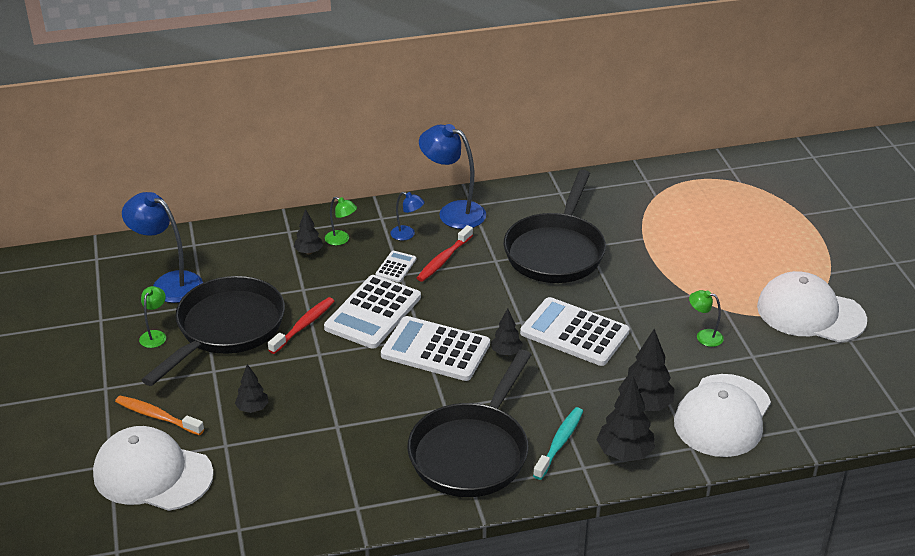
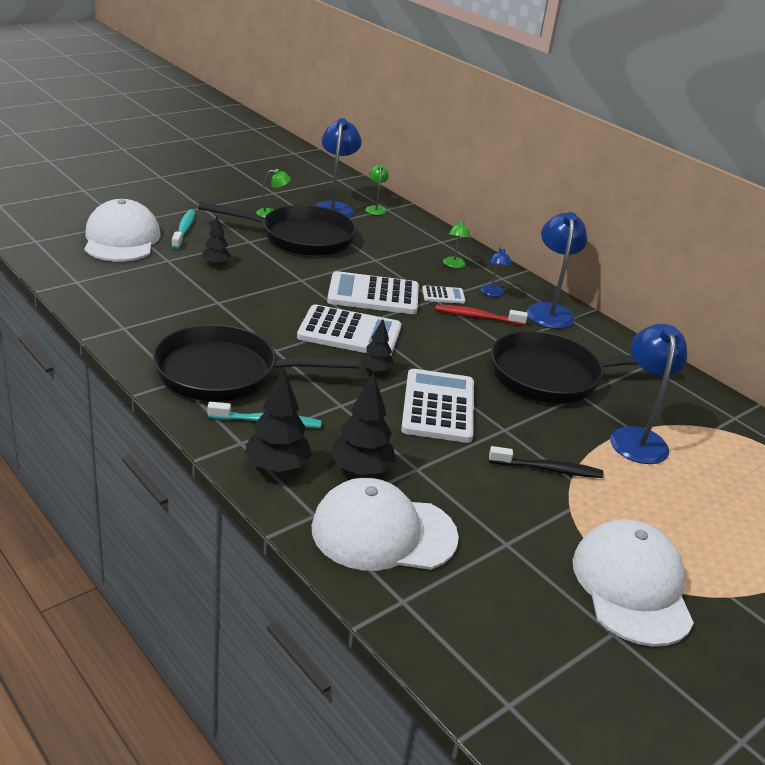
camera: 60 degrees right, 5 degrees down
orange toothbrush [115,396,204,436] -> turquoise toothbrush [172,209,195,249]
red toothbrush [268,297,335,354] -> none
black tree [294,209,323,254] -> none
white calculator [381,316,490,381] -> white calculator turned 105 degrees clockwise [297,304,401,356]
green lamp [689,290,724,347] -> green lamp moved to [366,165,389,215]
none -> black toothbrush [489,446,603,478]
none -> blue lamp [610,324,687,464]

